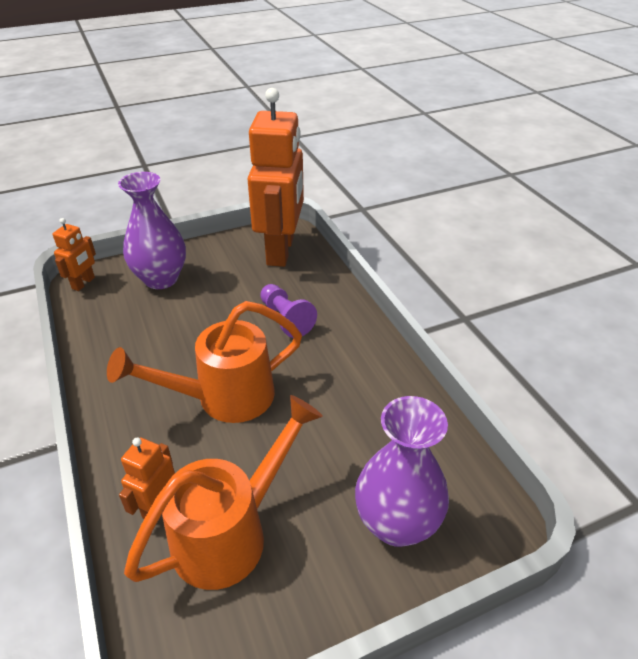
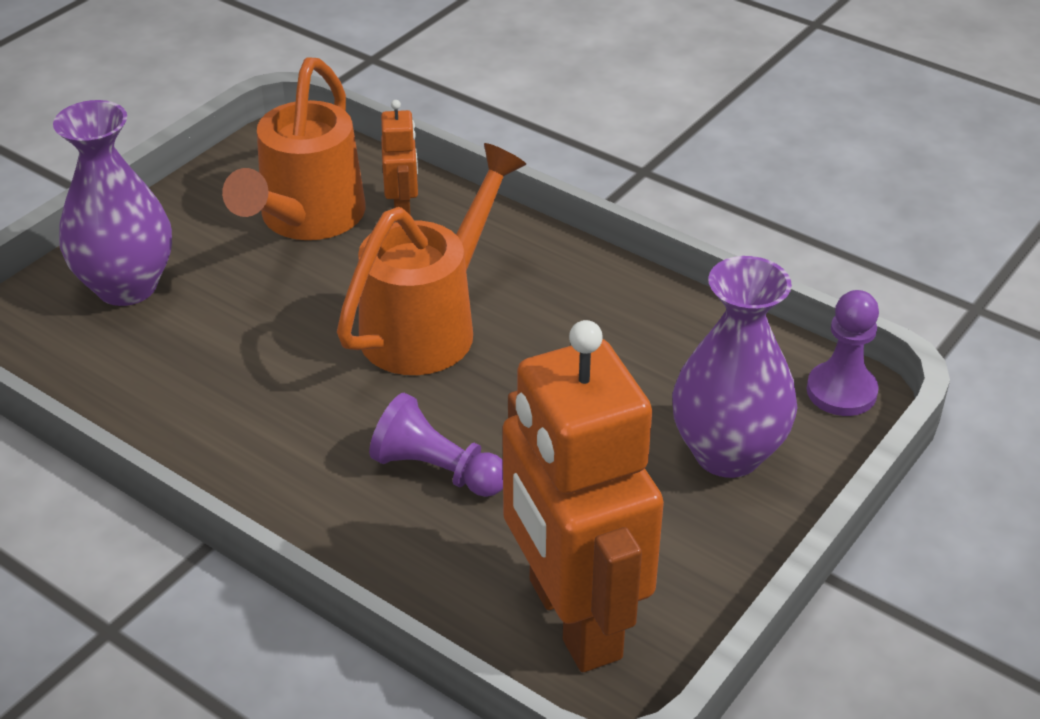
camera: 150 degrees right, 0 degrees up
orange robot [53,218,96,291] -> purple pawn [806,290,879,416]

